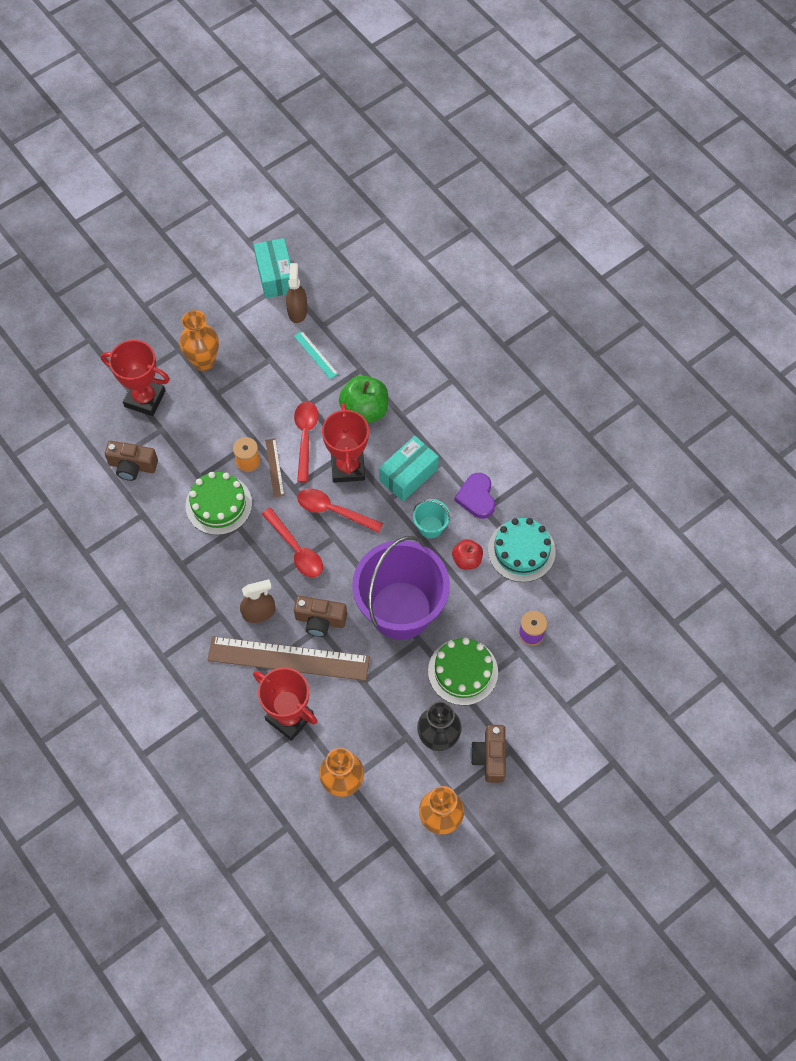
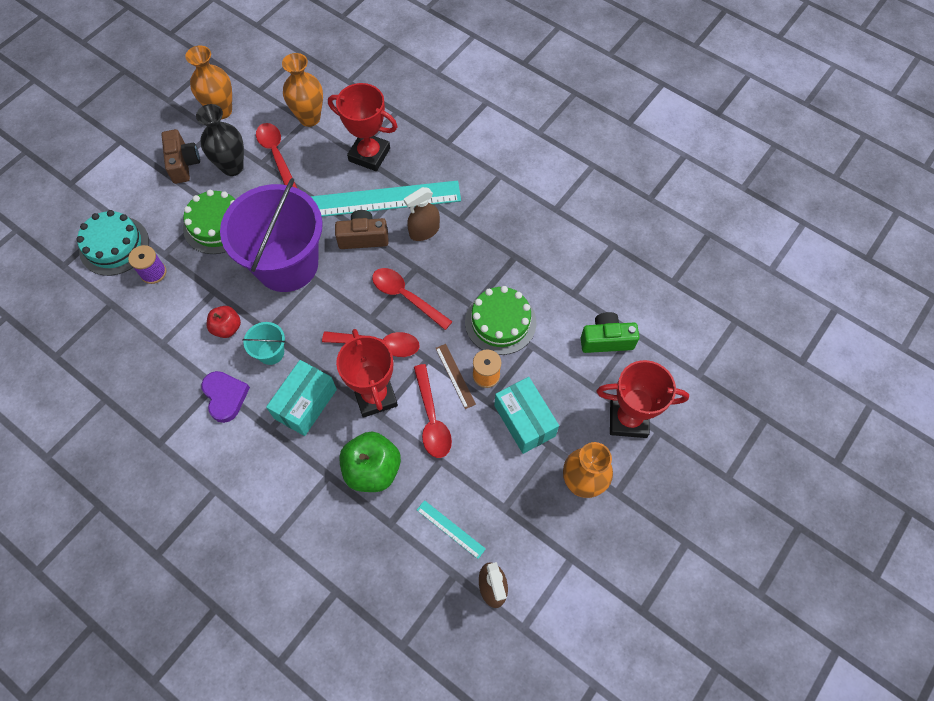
camera: 165 degrees right, 0 degrees up
brown camera [105,441,158,481] -> green camera [580,312,640,353]
brown ruler [208,636,370,681] -> turquoise ruler [310,180,461,217]
turquoise box [254,238,291,298] -> turquoise box moved to [494,377,559,454]
turquoise cake [488,518,556,582] -> turquoise cake moved to [76,210,149,276]
none -> red spoon [256,123,297,188]

